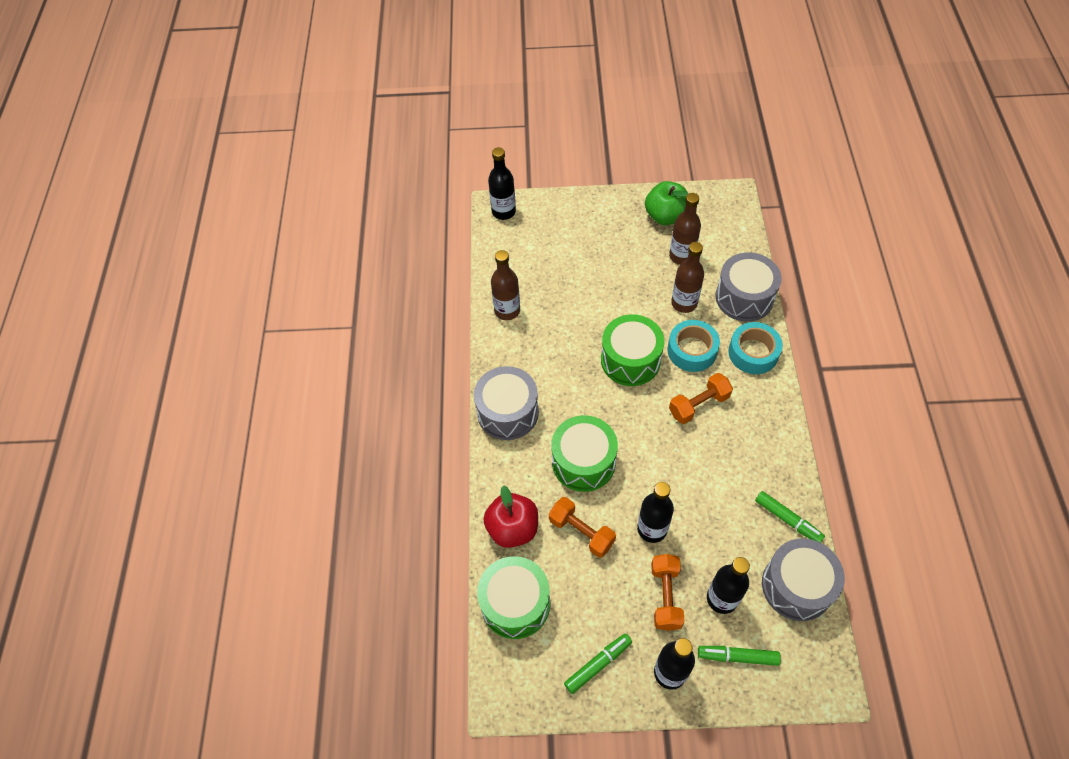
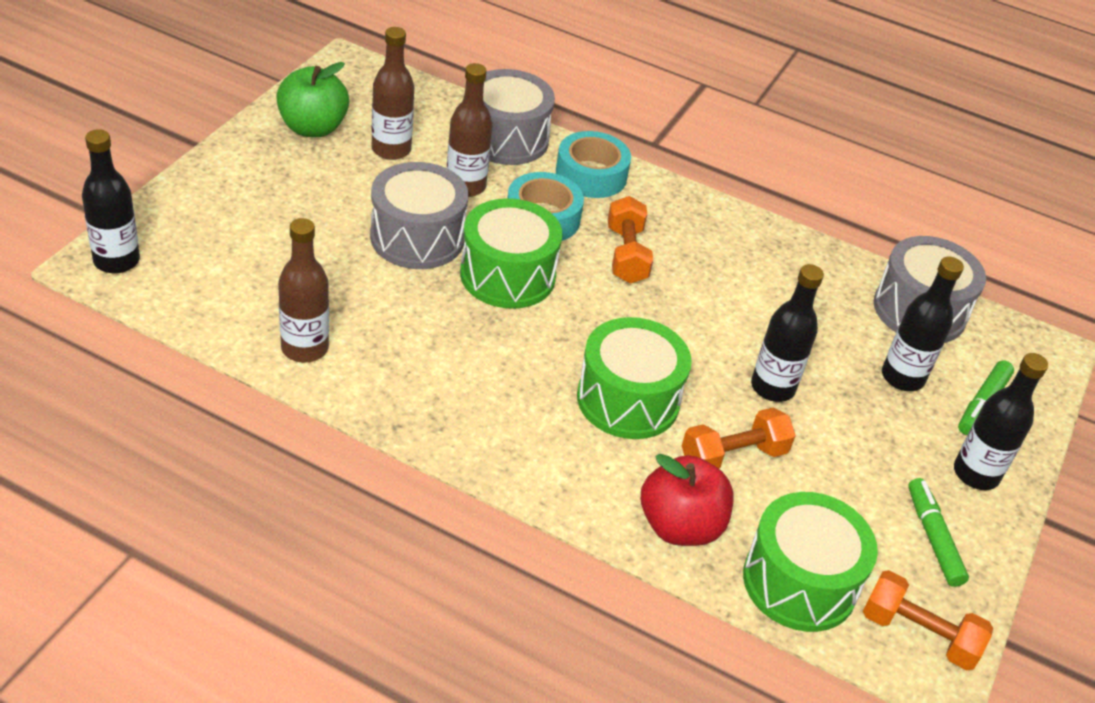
camera: 70 degrees left, 15 degrees down
grey drum [474,366,539,440] -> grey drum moved to [370,162,469,269]
orange dumbbell [651,554,685,631] -> orange dumbbell moved to [863,570,993,670]
green marker [755,491,825,543] -> none

